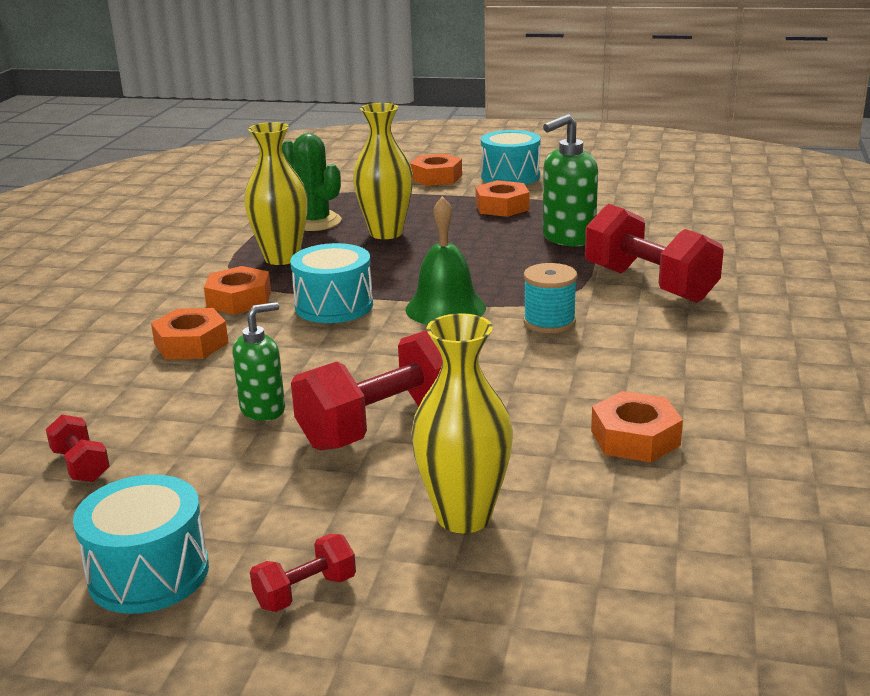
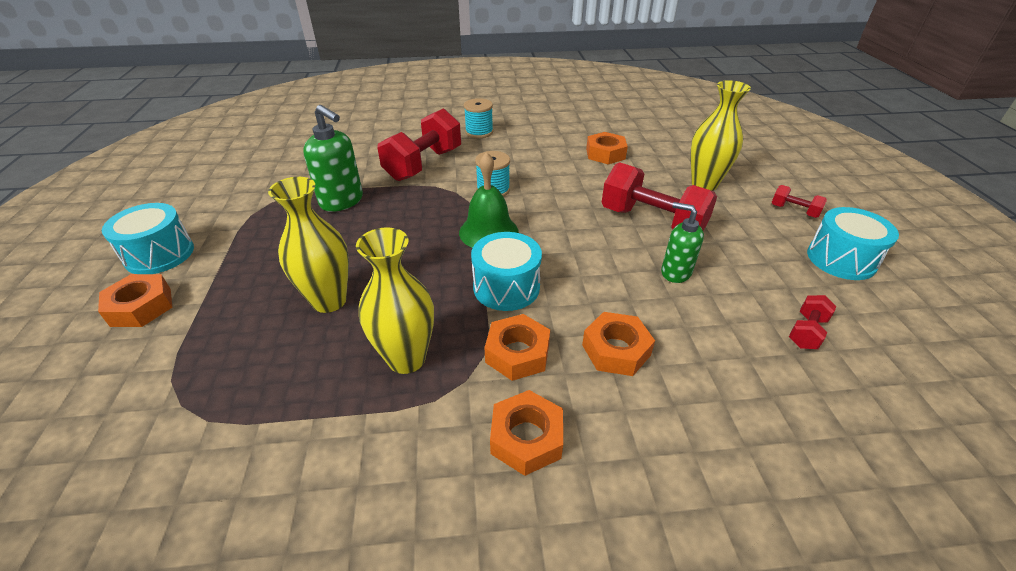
camera: 110 degrees left, 15 degrees up
green cactus [282,133,342,231] -> none
orange nut [475,180,529,217] -> orange nut moved to [490,390,563,476]
none -> turquoise spool [464,98,493,138]

